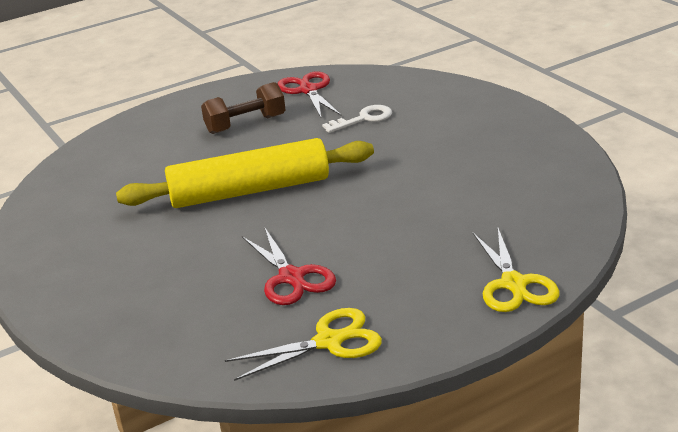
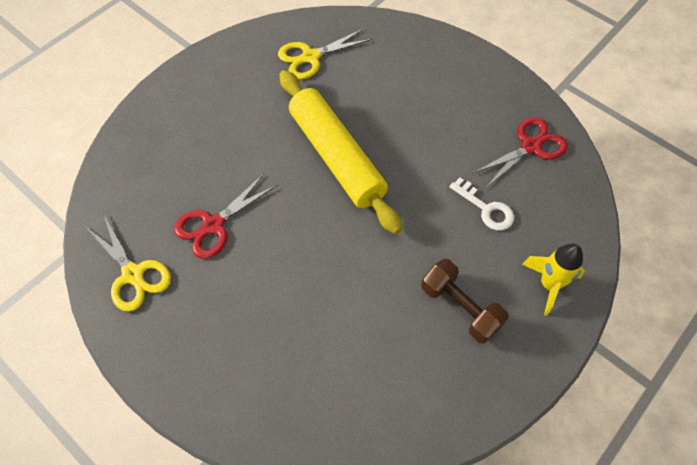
camera: 70 degrees right, 30 degrees up
brown dumbbell [201,82,285,134] -> brown dumbbell moved to [421,259,509,344]
yellow scissors [473,228,559,312] -> yellow scissors moved to [278,28,372,79]
none -> yellow rocket [522,243,585,316]

